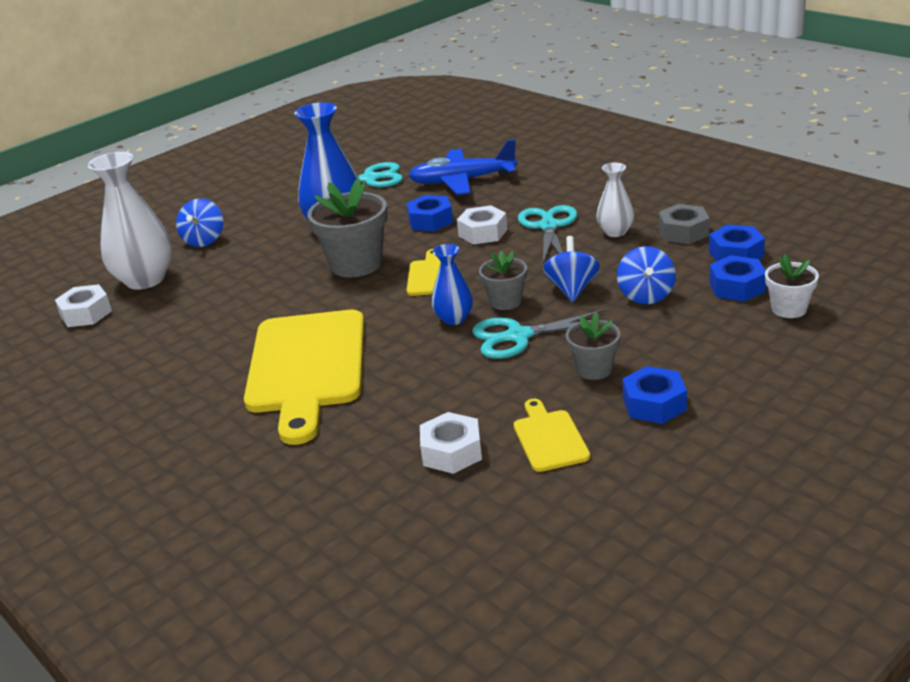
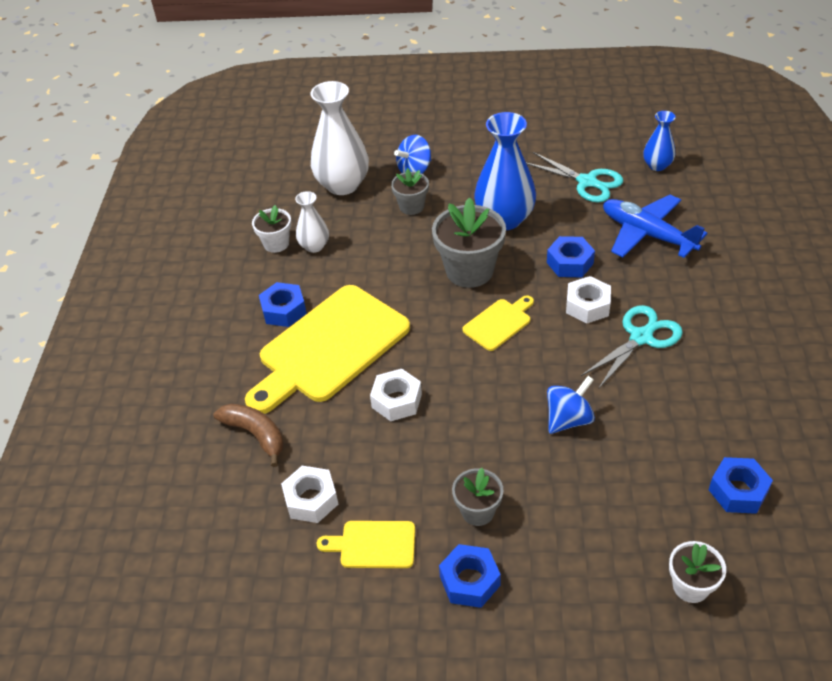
camera: 45 degrees right, 15 degrees up
white nut [55,284,112,327] -> white nut moved to [370,369,422,421]
blue vase [431,244,473,325] -> blue vase moved to [643,111,676,171]
turquoise scissors [472,309,614,359] -> none
grey flower pot [479,251,527,310] -> grey flower pot moved to [391,168,429,215]
yellow cutting board [514,399,590,472] -> yellow cutting board turned 120 degrees counterclockwise [317,521,415,568]
white vase [596,163,634,237] -> white vase moved to [295,191,329,253]
blue spinning top [617,246,676,304] -> none
grey nut [659,204,710,244] -> none
blue nut [709,255,766,302] -> blue nut moved to [259,282,307,327]
none -> brown banana [214,403,284,467]
none -> white flower pot [252,205,291,253]

